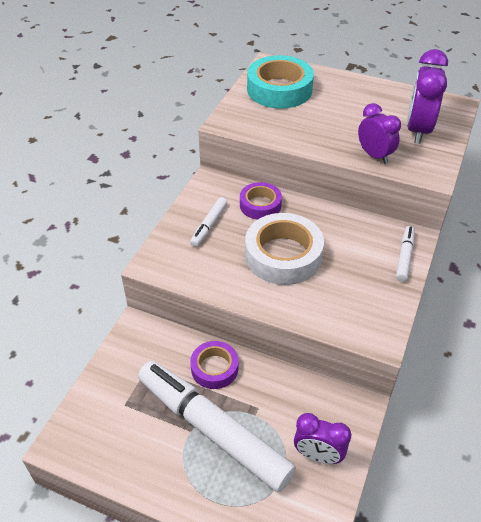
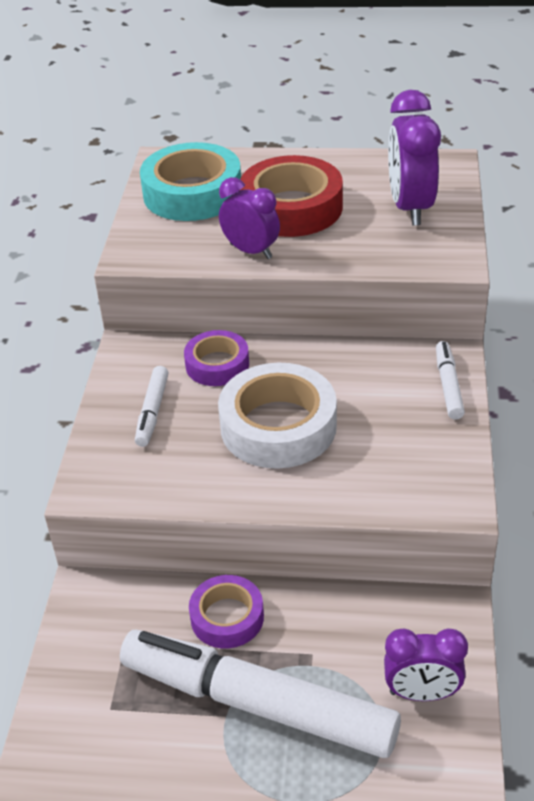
camera: 15 degrees left, 5 degrees down
purple clock [358,103,401,164] -> purple clock moved to [219,177,280,259]
none -> red tape [240,155,343,237]

